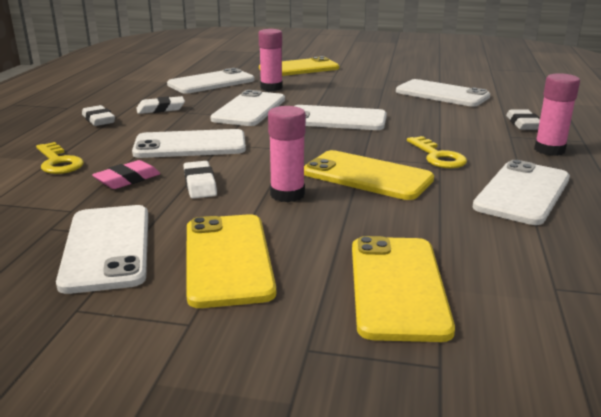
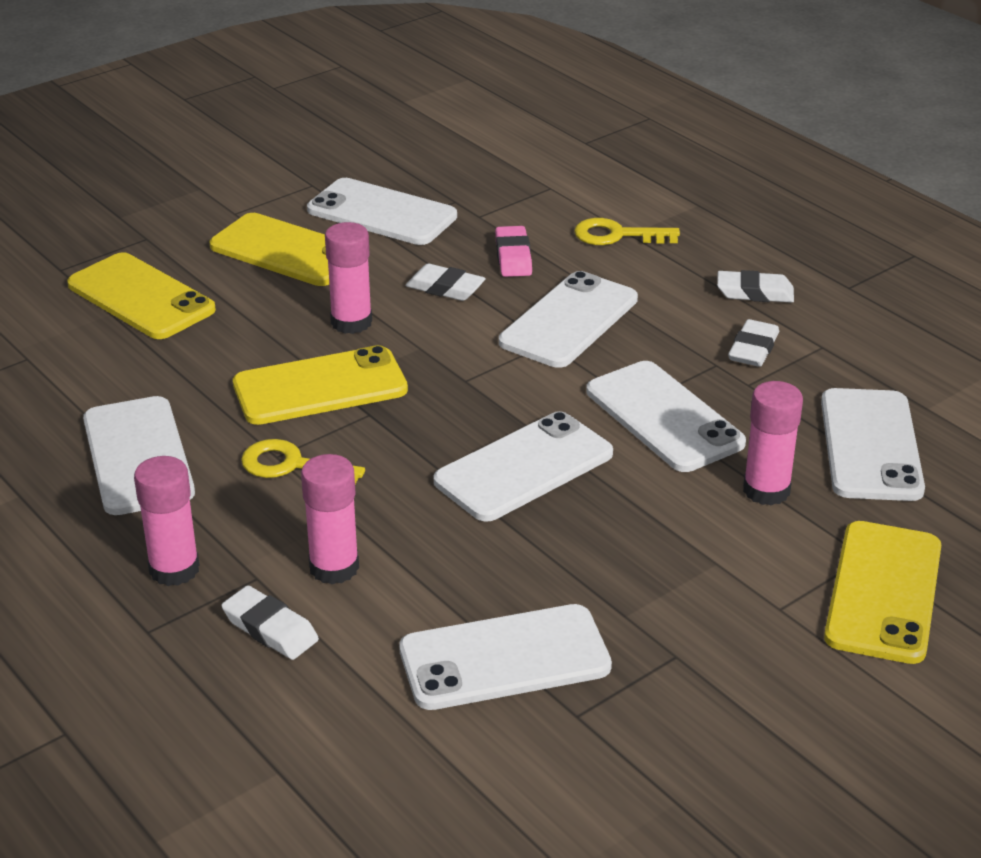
camera: 130 degrees right, 10 degrees up
none -> pink glue stick [301,454,359,584]

